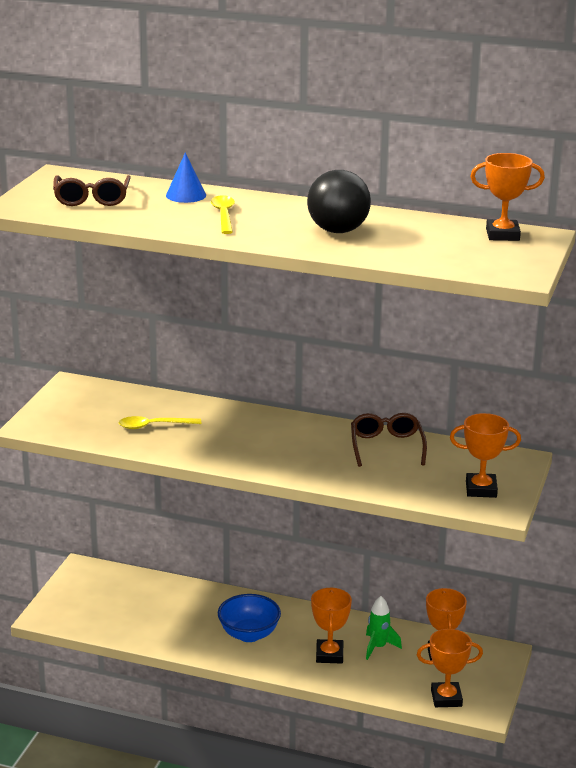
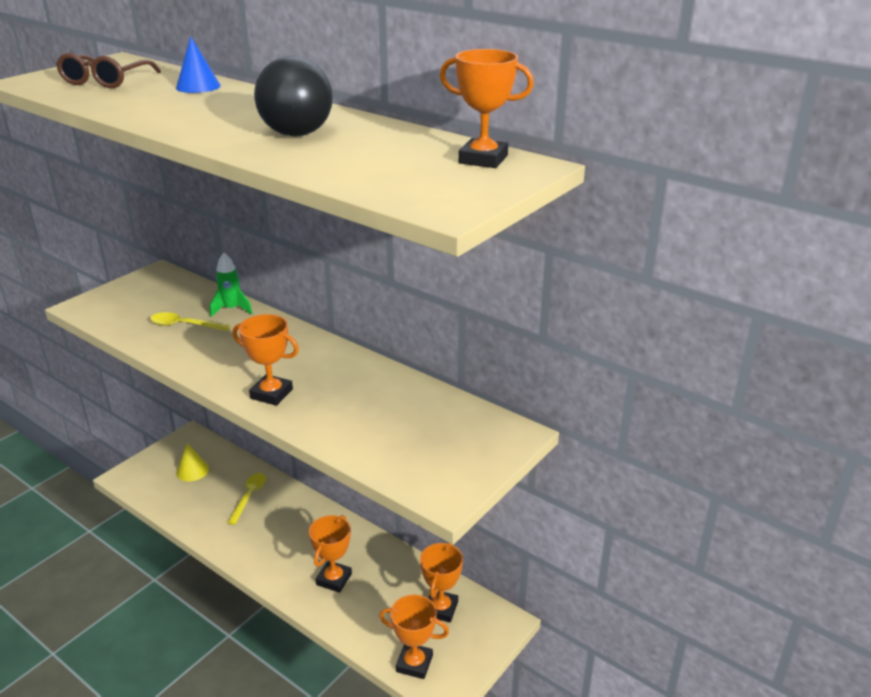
camera: 20 degrees right, 5 degrees up
yellow spoon [211,195,235,234] -> yellow spoon moved to [227,473,266,525]
blue bowl [218,594,281,642] -> none
brown glasses [351,413,427,467] -> none
green rocket [366,596,402,660] -> green rocket moved to [210,253,253,317]
orange trophy [450,413,521,498] -> orange trophy moved to [233,314,299,406]
none -> yellow cone [176,443,209,482]

